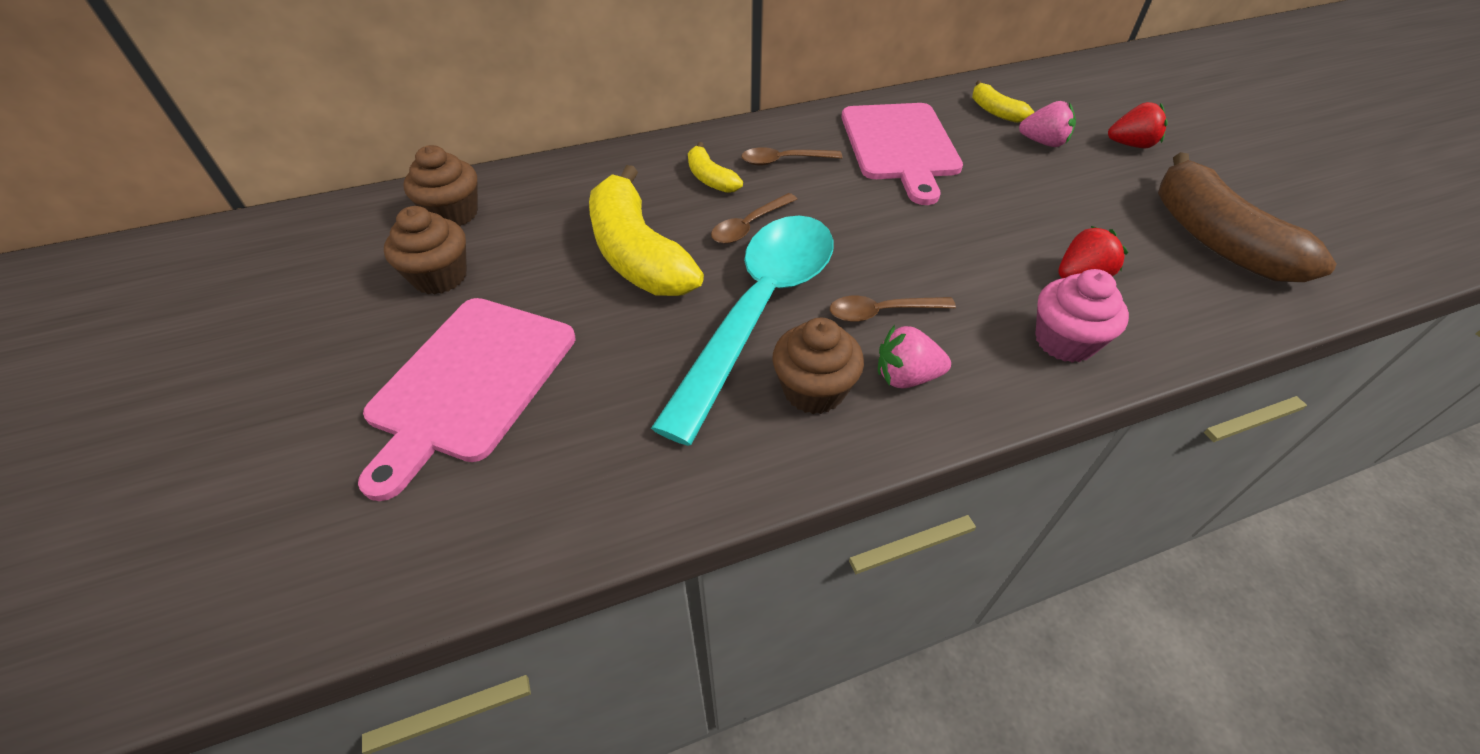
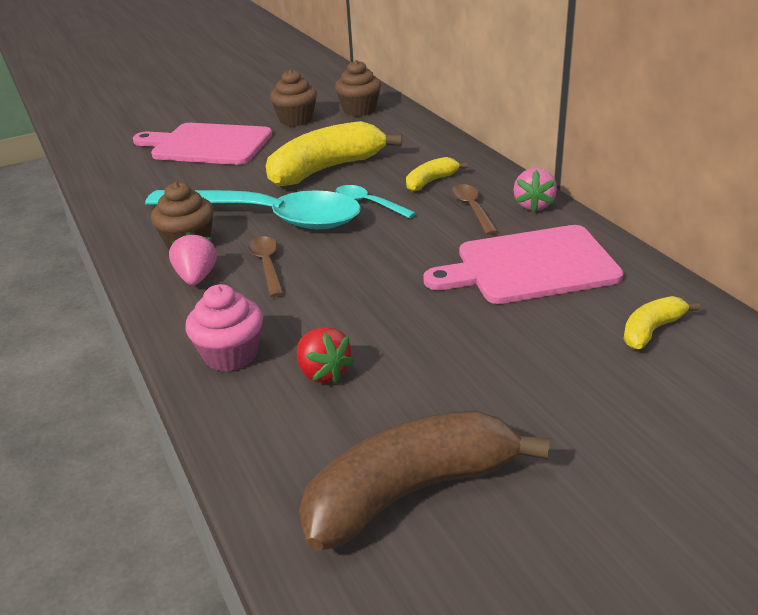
camera: 85 degrees right, 15 degrees down
brown spoon [711,193,797,244] -> turquoise spoon [336,185,416,218]
pink strawberry [1019,101,1076,147] -> pink strawberry moved to [513,168,557,212]
red strawberry [1108,102,1168,148] -> none

